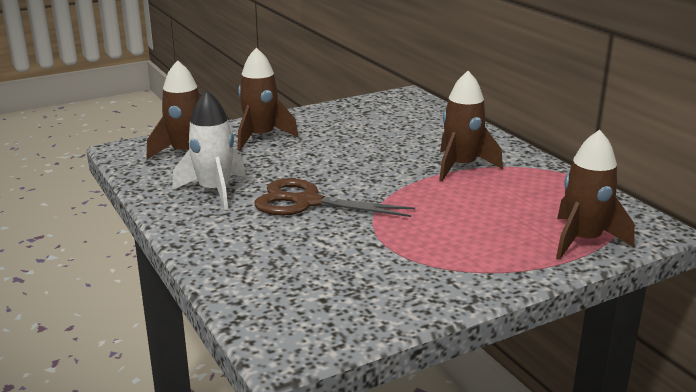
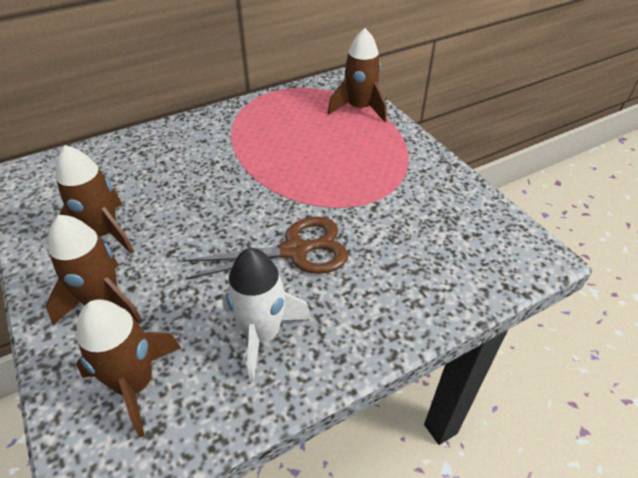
camera: 90 degrees left, 20 degrees up
brown scissors [255,178,415,217] -> brown scissors turned 120 degrees counterclockwise [183,217,348,279]
brown rocket [439,71,503,181] -> brown rocket moved to [56,145,134,254]

